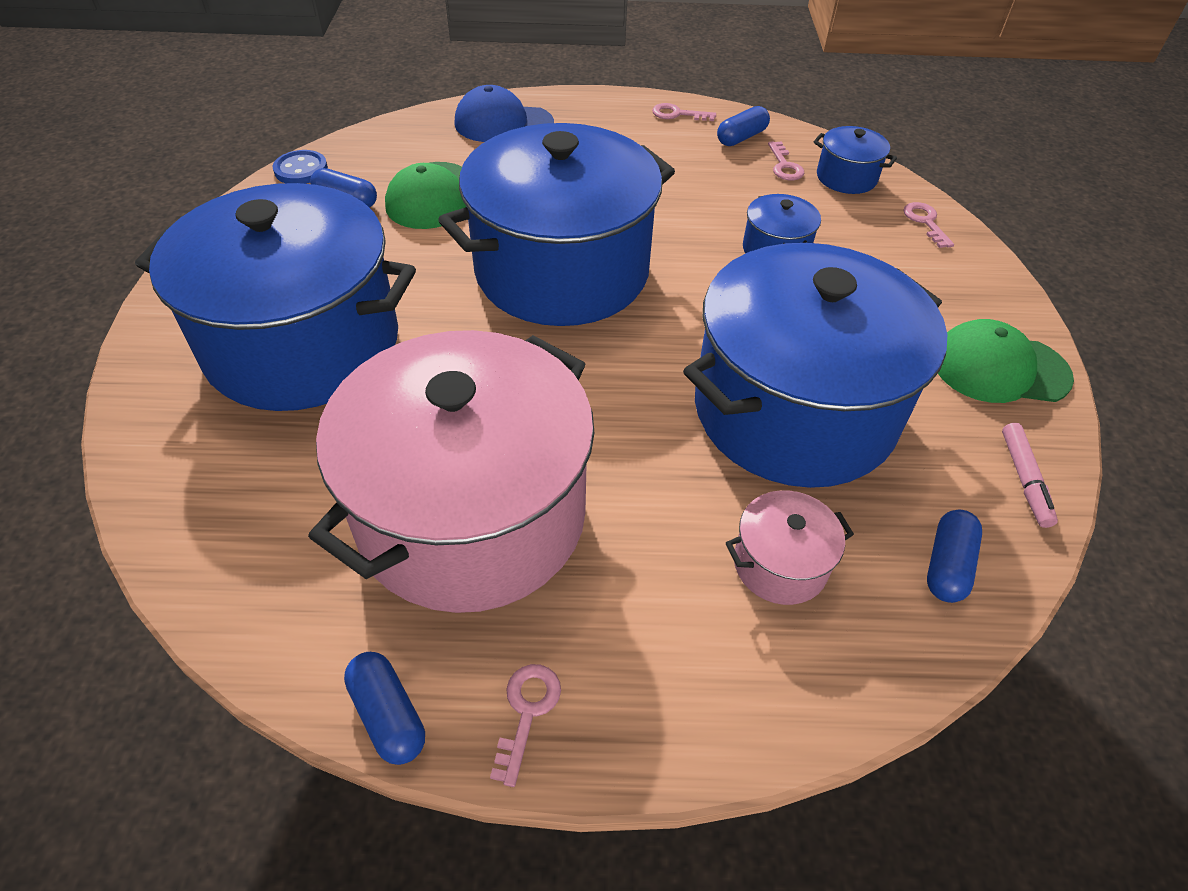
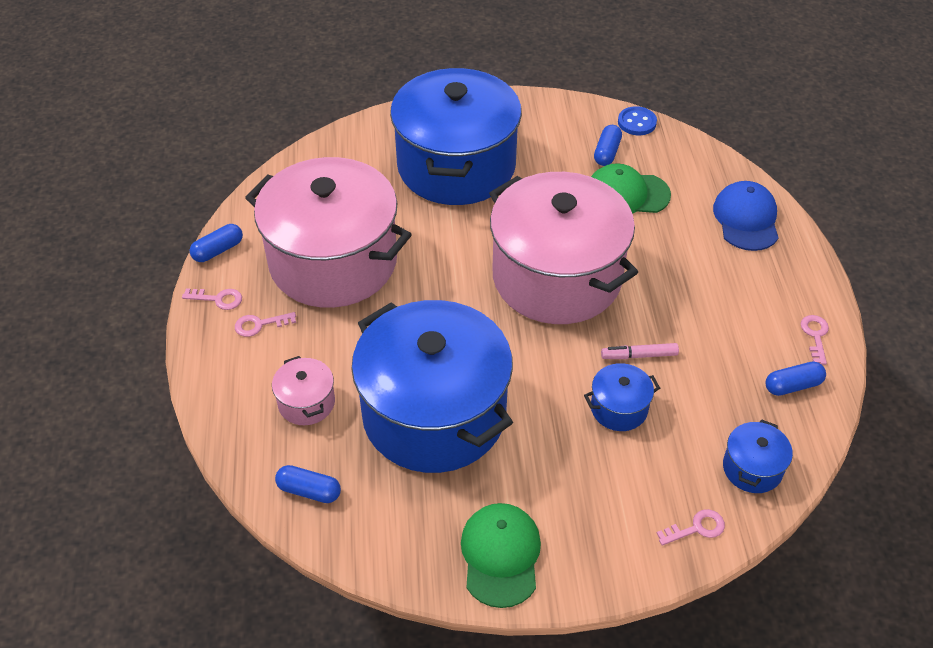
camera: 85 degrees right, 0 degrees up
blue pot [438,123,675,326] -> pink pot [489,172,638,324]
blue capsule [717,106,770,146] -> blue capsule turned 60 degrees counterclockwise [766,361,826,396]
pink key [768,141,804,180] -> pink key moved to [235,312,296,337]
pink marker [1002,423,1058,528] -> pink marker moved to [601,343,679,359]

